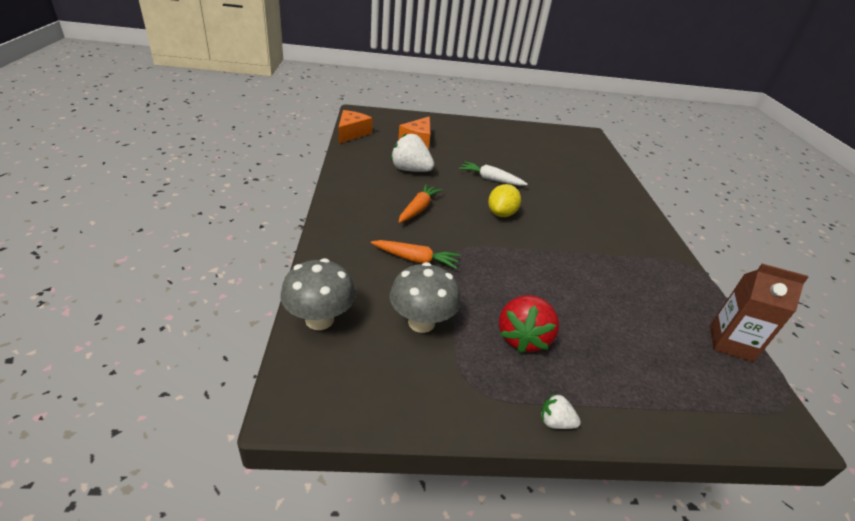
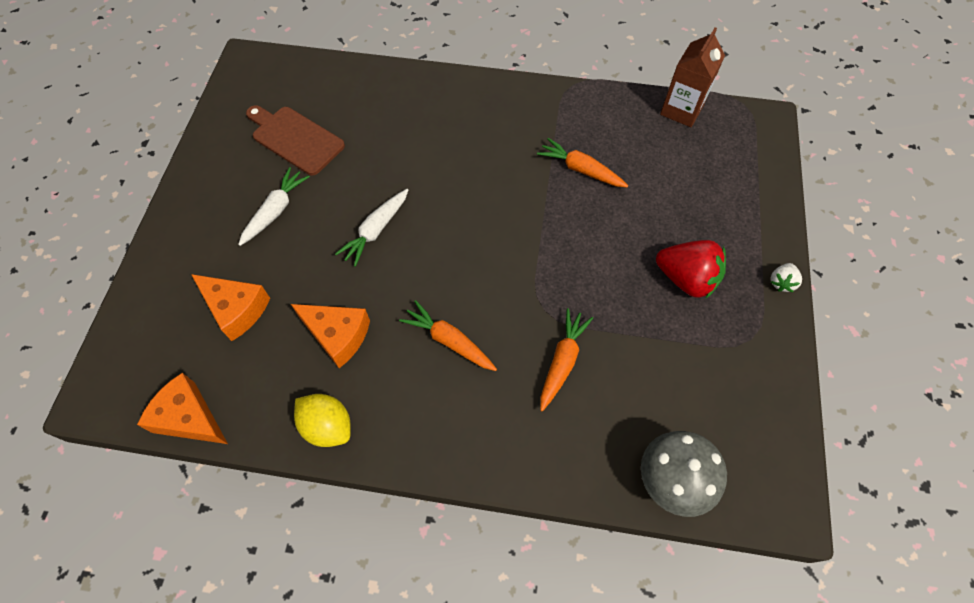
camera: 75 degrees left, 25 degrees up
grey mushroom [390,262,461,333] -> none
white strawberry [391,133,434,172] -> orange cheese [291,304,370,368]
yellow lemon [488,184,521,217] -> yellow lemon moved to [294,394,351,447]
none -> white carrot [238,167,310,246]
none -> brown cutting board [246,105,345,175]
none -> orange carrot [537,138,628,187]

